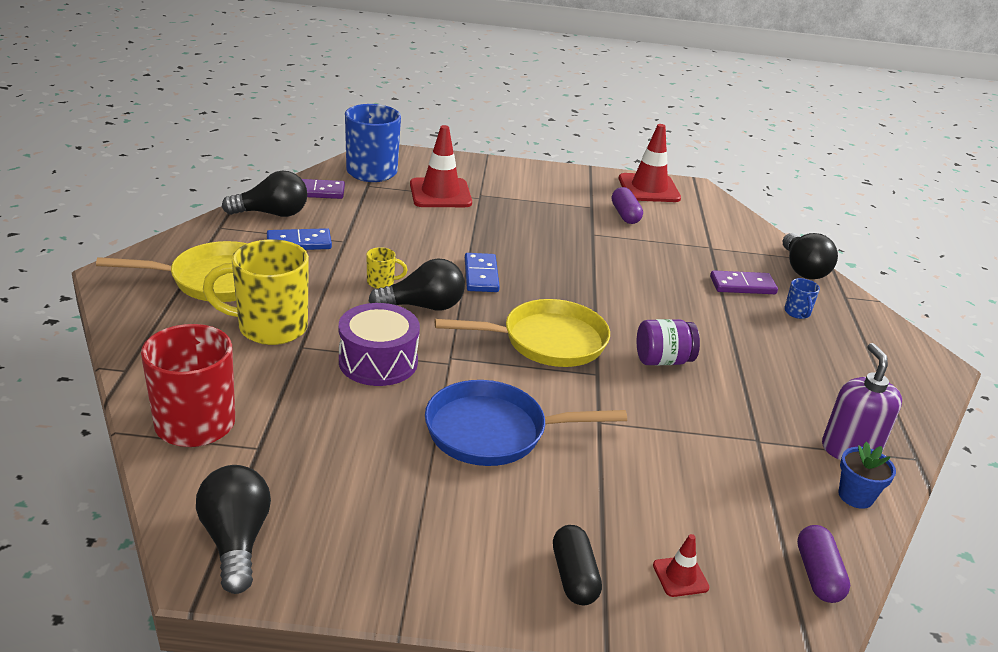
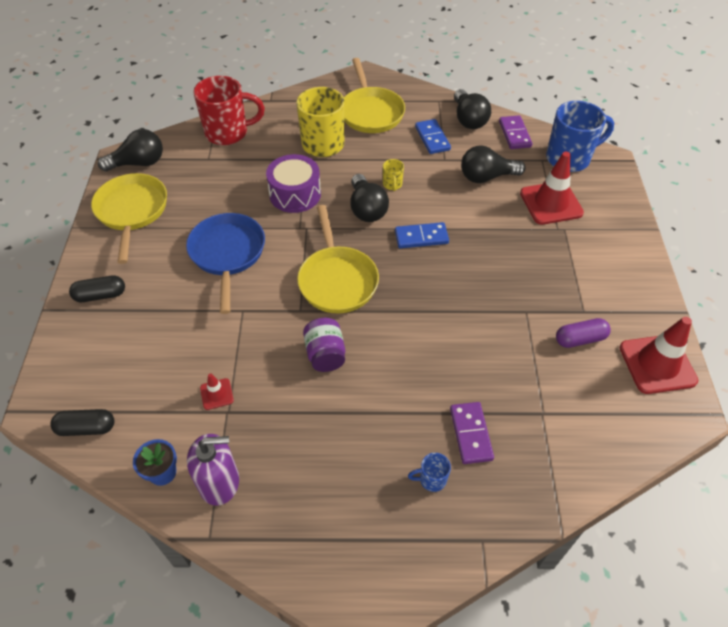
camera: 90 degrees right, 20 degrees up
red traffic cone [653,534,709,597] -> red traffic cone moved to [200,373,234,410]
black light bulb [783,233,838,279] -> black light bulb moved to [461,145,526,183]
purple capsule [797,525,850,603] -> black capsule [50,409,114,436]
none -> yellow pan [91,173,167,264]

